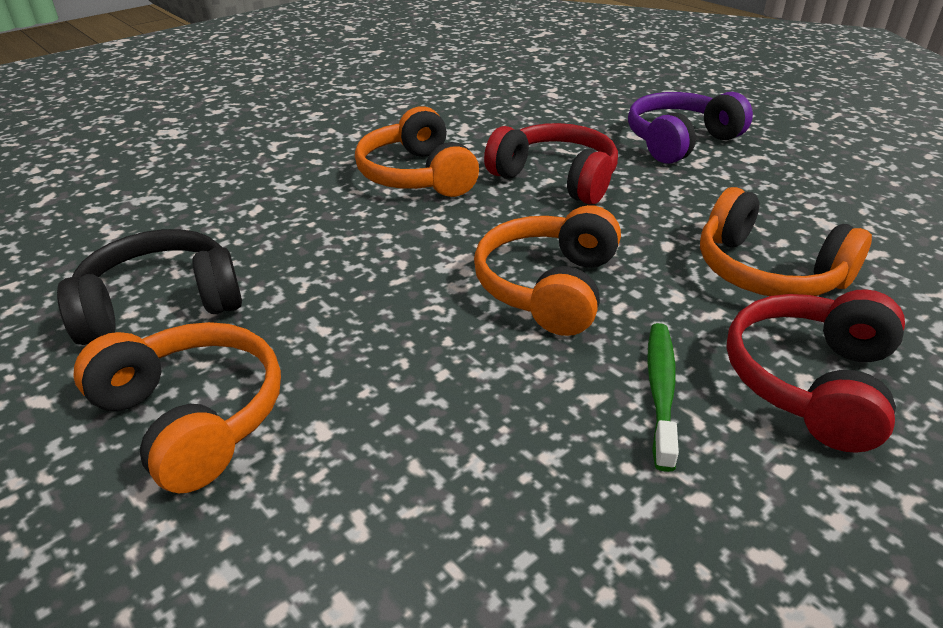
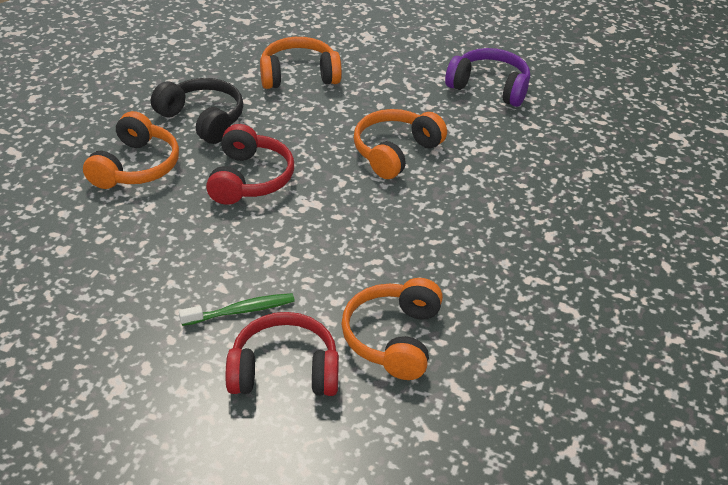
camera: 60 degrees right, 5 degrees up
orange headphones [474,205,621,336] -> orange headphones moved to [260,37,342,89]
red headphones [484,123,618,205] -> red headphones moved to [206,124,294,205]
purple headphones [628,92,753,164] -> purple headphones moved to [445,48,530,107]

